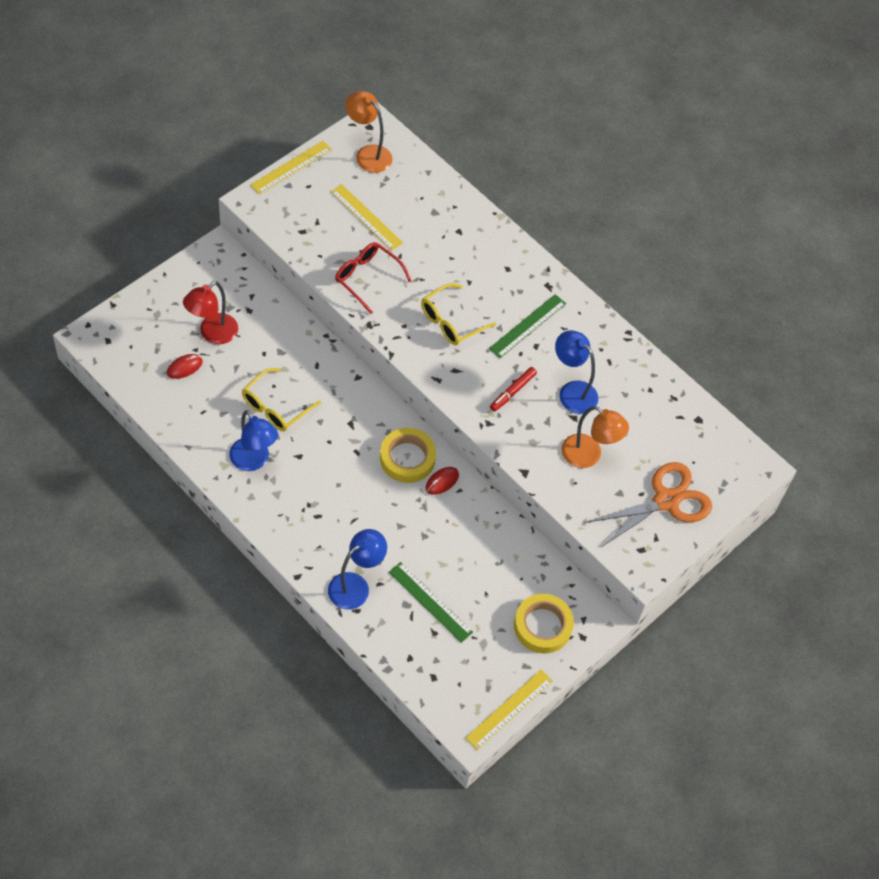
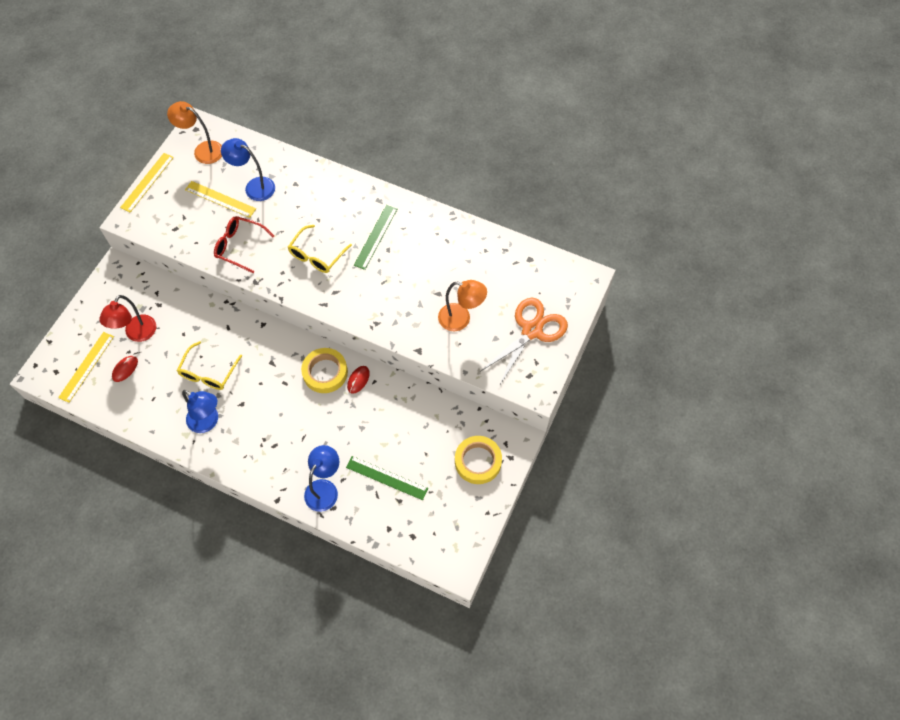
camera: 15 degrees left, 5 degrees up
yellow ruler [466,670,553,750] -> yellow ruler moved to [58,332,114,403]
red marker [490,367,537,412] -> none
blue lamp [555,330,598,414] -> blue lamp moved to [221,138,275,201]

